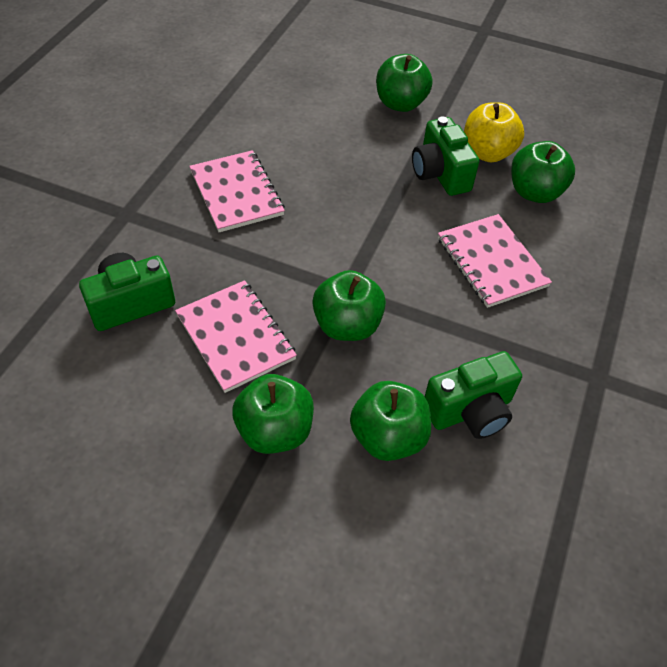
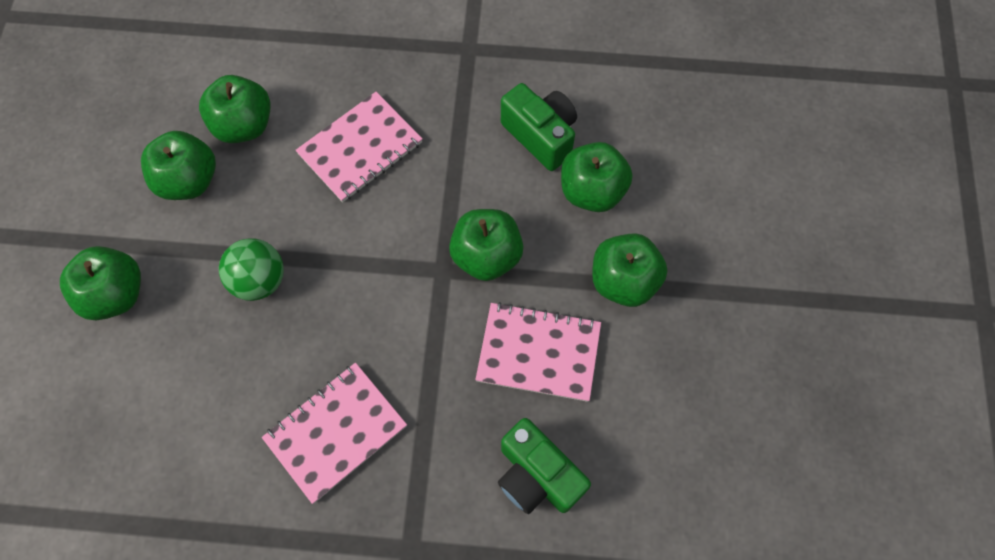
camera: 105 degrees left, 15 degrees up
pink notebook [175,280,297,393] -> pink notebook turned 60 degrees clockwise [475,302,601,402]
green camera [412,116,479,196] -> none
yellow apple [464,102,524,162] -> green apple [141,131,216,200]
none -> green ball [219,238,284,301]

